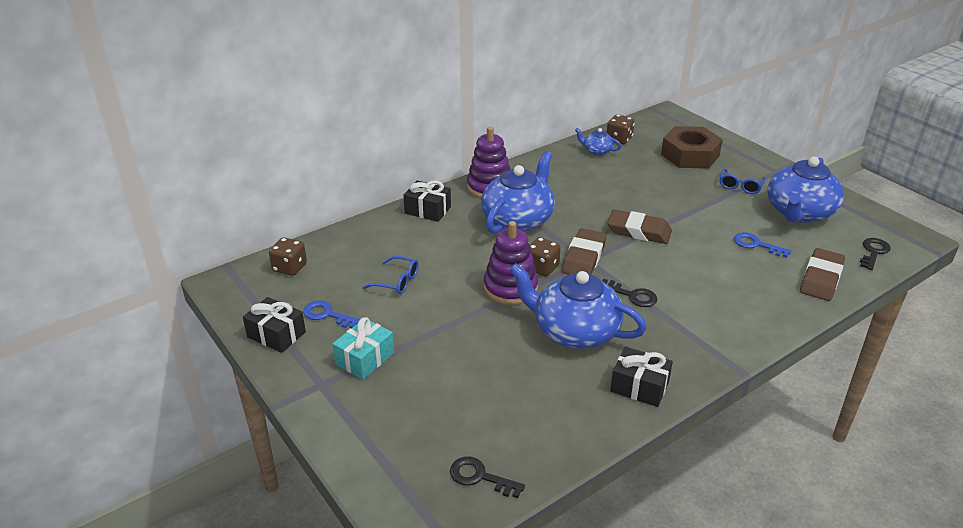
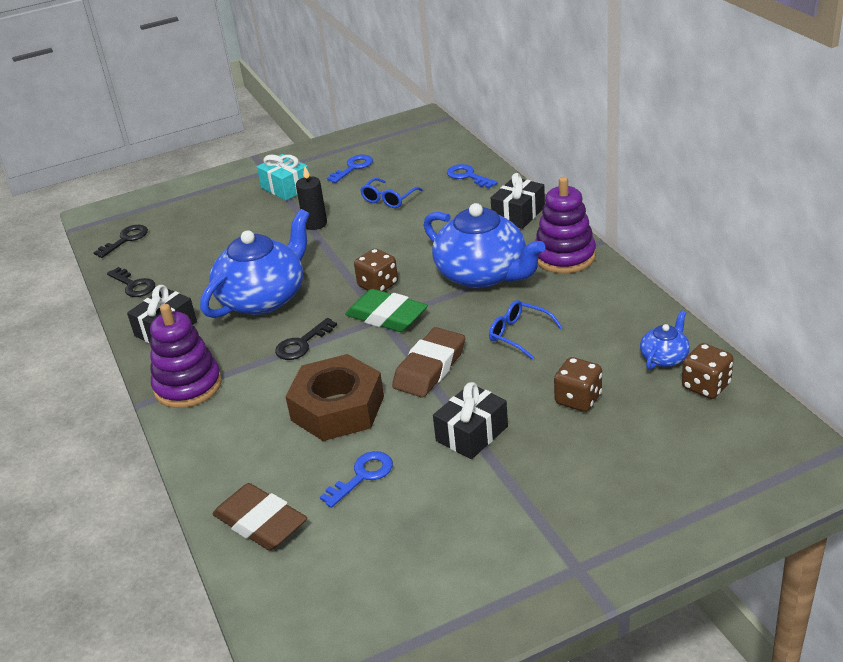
camera: 105 degrees right, 0 degrees up
black gift [243,297,306,353] -> black gift moved to [433,382,508,459]
brown dice [269,238,307,276] -> brown dice moved to [554,357,602,412]
purple stacking toy [483,221,538,305] -> purple stacking toy moved to [150,304,222,408]
brown eraser [562,228,606,274] -> green eraser [345,289,428,332]
brown nut [661,126,723,169] -> brown nut moved to [285,354,384,441]
blue glasses [720,168,767,194] -> blue glasses moved to [489,300,563,360]
blue teapot [767,157,844,223] -> none
black key [860,238,891,270] -> black key moved to [107,267,155,297]
none -> black candle [296,167,327,230]
none -> blue key [447,164,498,189]

